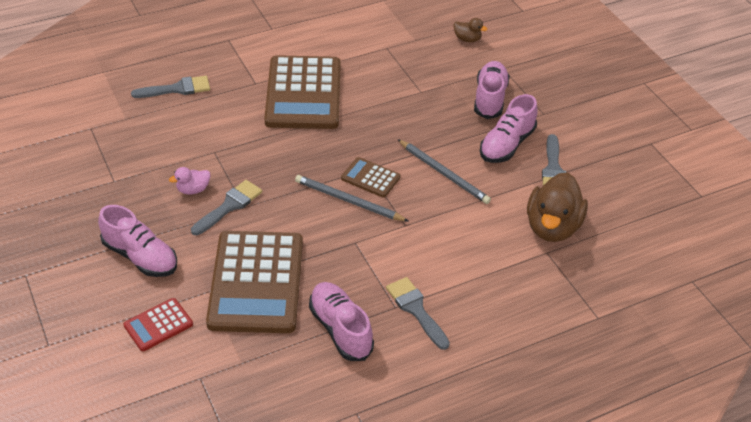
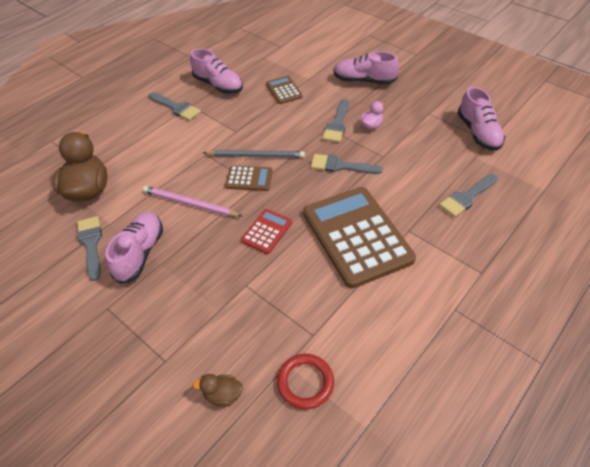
camera: 160 degrees right, 5 degrees up
red calculator [124,298,193,351] -> red calculator moved to [241,209,292,254]
brown calculator [206,231,303,333] -> brown calculator [266,76,303,104], size x0.45
grey pencil [398,139,491,204] -> pink pencil [143,186,242,217]
pink shoe [474,61,510,119] -> pink shoe moved to [458,87,505,151]
none -> red ring [277,354,334,409]
none -> grey brush [311,154,383,174]

